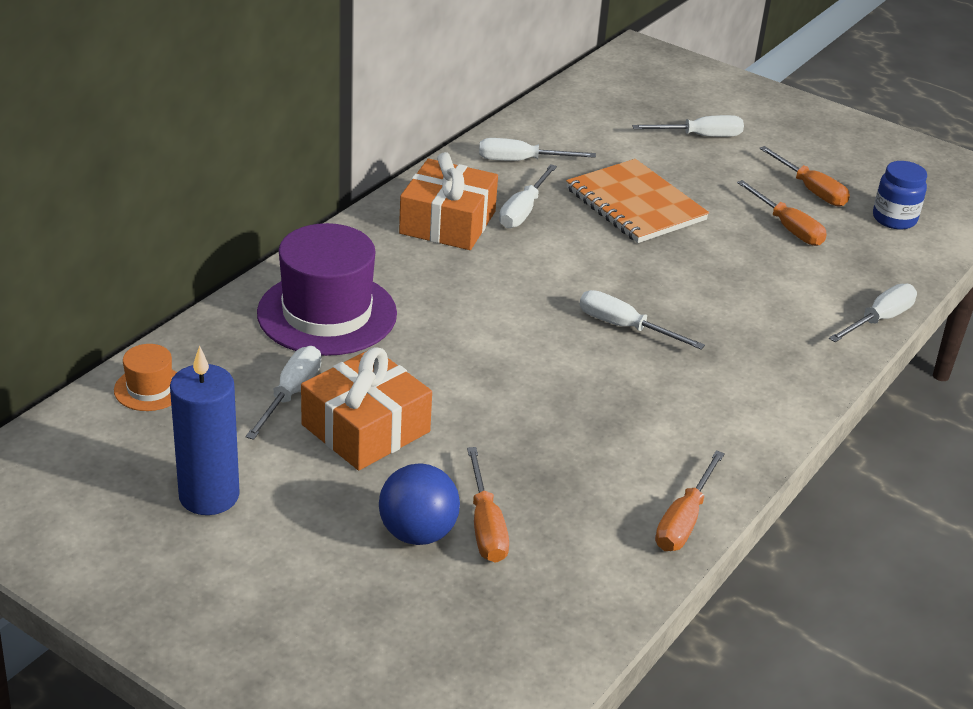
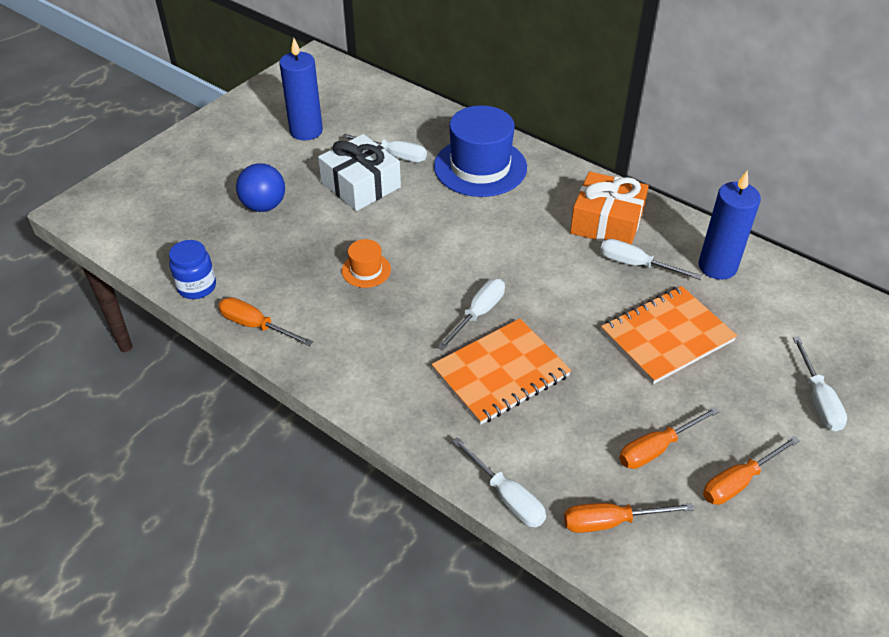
camera: 95 degrees right, 10 degrees up
orange hat [114,344,177,411] -> orange hat moved to [342,239,391,288]
purple hat [257,223,397,356] -> blue hat [434,105,527,197]
orange gift [301,347,432,470] -> white gift [318,134,401,211]
orange screwdriver [467,447,509,563] -> orange screwdriver moved to [564,503,694,533]
white screwdriver [479,138,596,161] -> blue candle [698,171,761,280]
blue jar [873,161,927,230] -> blue jar moved to [169,240,216,299]
none -> orange notebook [432,318,571,425]

